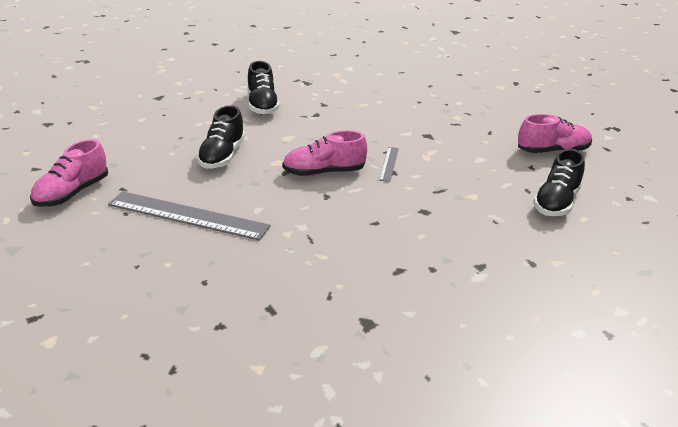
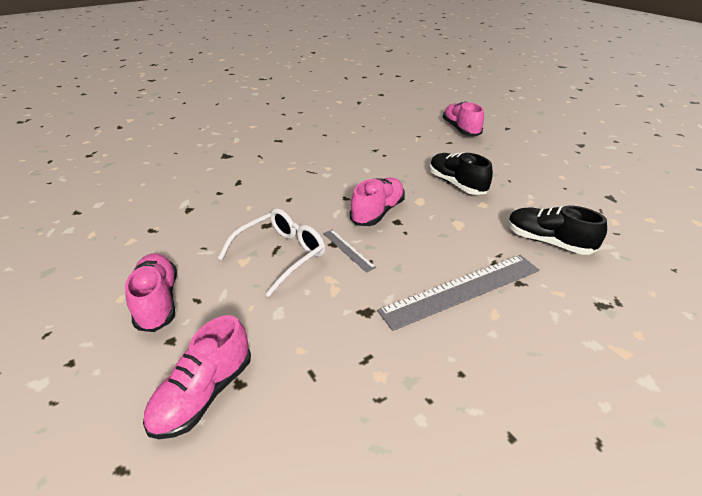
camera: 135 degrees right, 5 degrees up
grey ruler [108,191,271,241] -> grey ruler moved to [377,255,539,331]
black shoe [533,149,585,216] -> pink shoe [125,253,177,332]
none -> white glasses [218,208,325,297]

